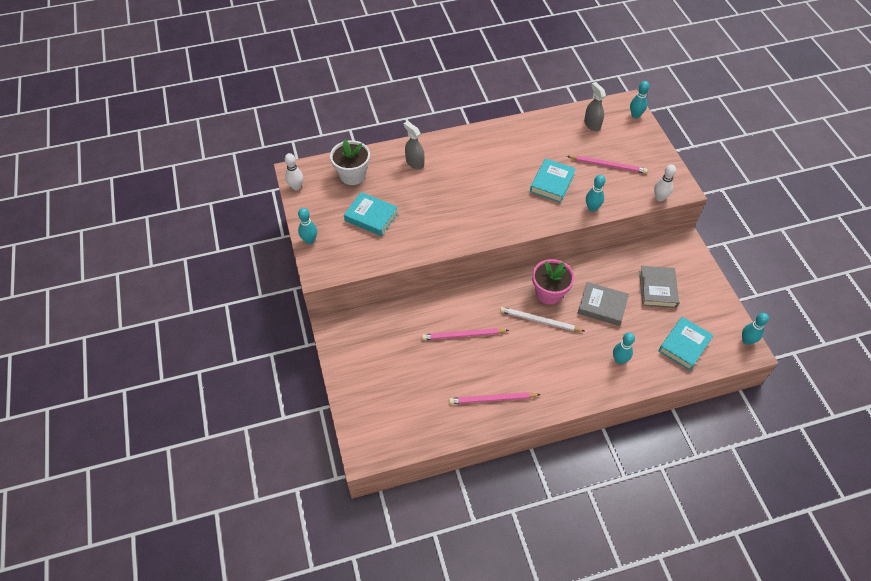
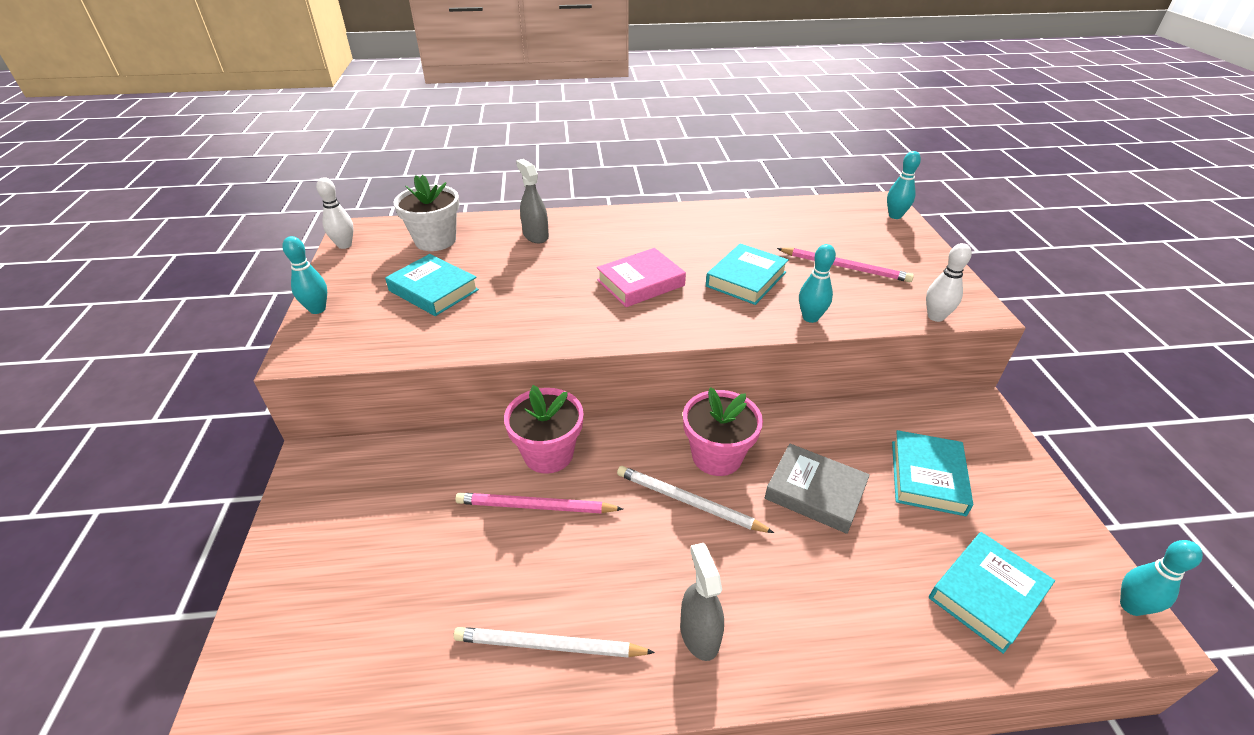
camera: 10 degrees right, 15 degrees down
pink pencil [449,392,541,404] -> white pencil [453,627,655,657]
grey spray bottle [584,82,606,131] -> grey spray bottle moved to [680,543,724,661]
turquoise bowling pin [613,332,635,364] -> none
grey book [639,266,679,308] -> turquoise book [892,430,973,516]
none -> pink flower pot [504,385,584,474]
none -> pink book [597,248,686,307]

